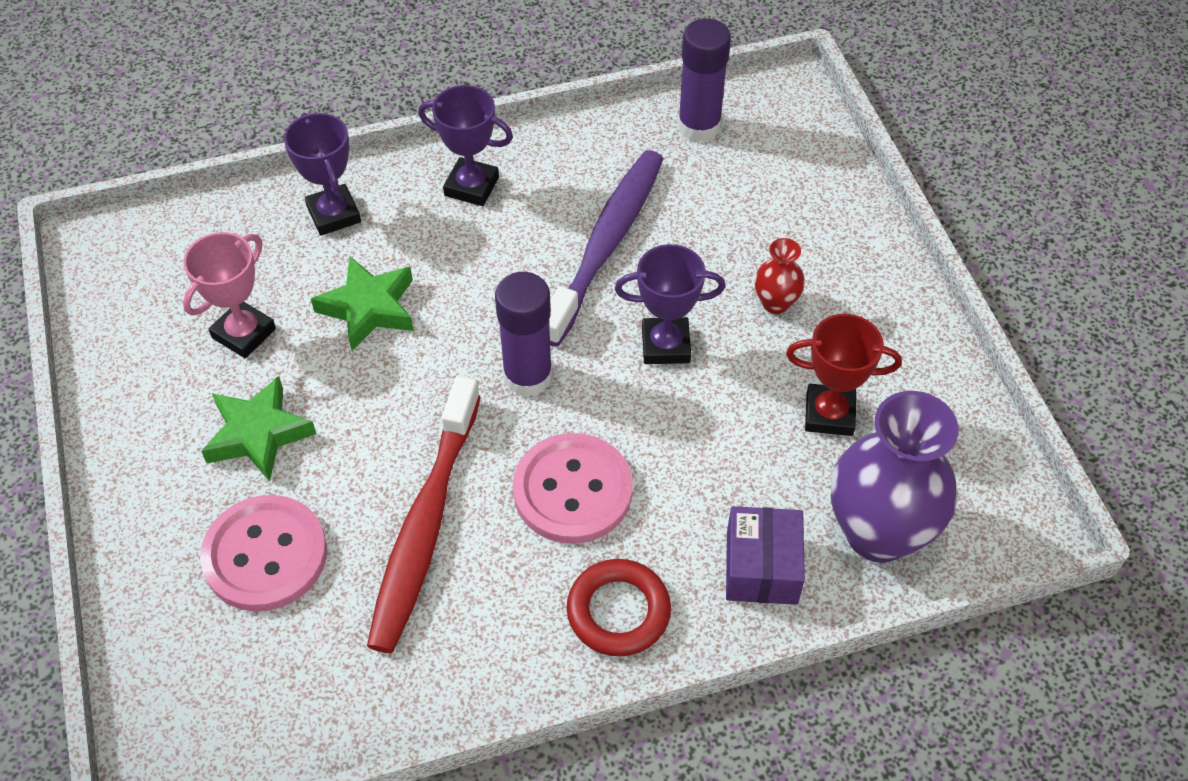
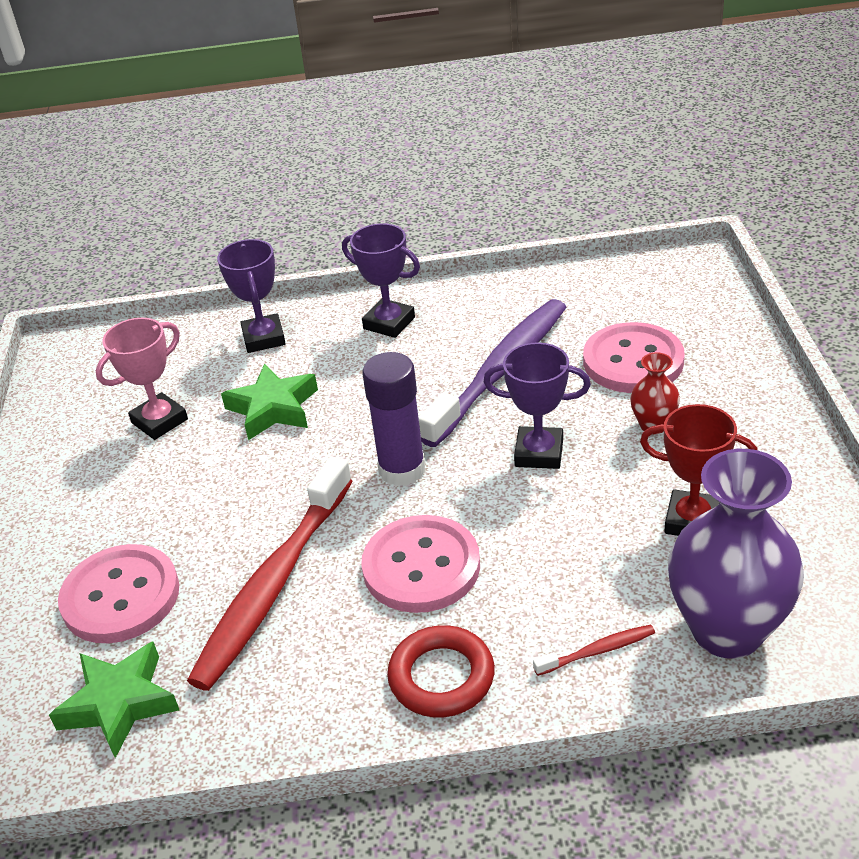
camera: 15 degrees right, 15 degrees down
green star [201,376,316,482] -> green star moved to [49,642,179,758]
purple glue stick [677,18,731,142] -> none
purple box [726,506,805,605] -> red toothbrush [533,625,655,676]
none -> pink button [583,322,685,393]

